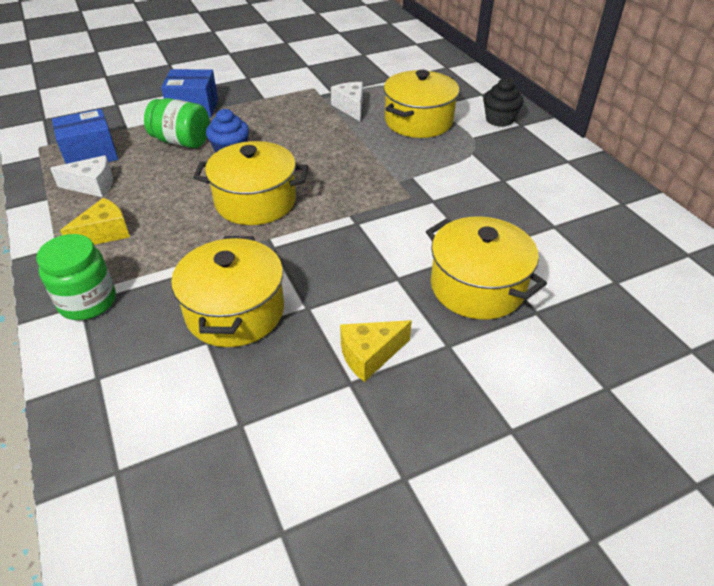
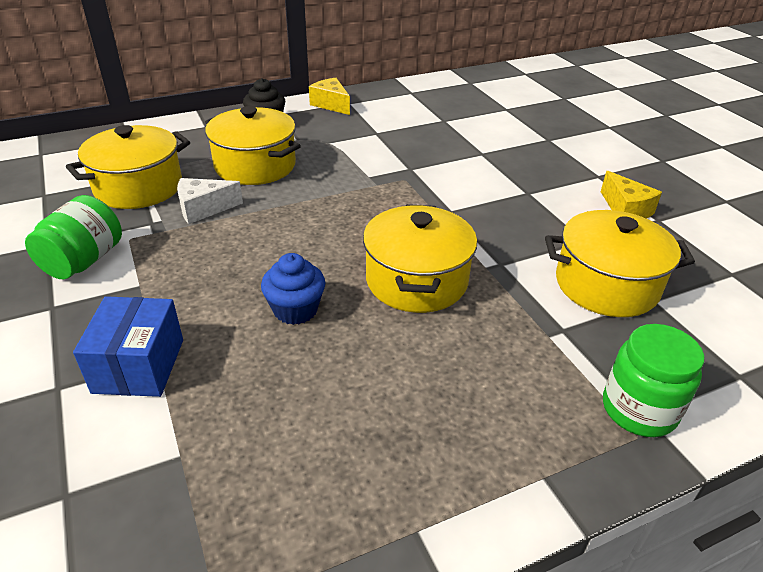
camera: 90 degrees left, 5 degrees down
white cheese [50,155,113,197] -> none
blue box [52,109,118,164] -> none
yellow cheese [60,198,130,245] -> yellow cheese moved to [309,78,350,115]
green jar [144,98,210,148] -> green jar moved to [25,195,122,279]
yellow pot [426,216,547,320] -> yellow pot moved to [66,125,190,209]

